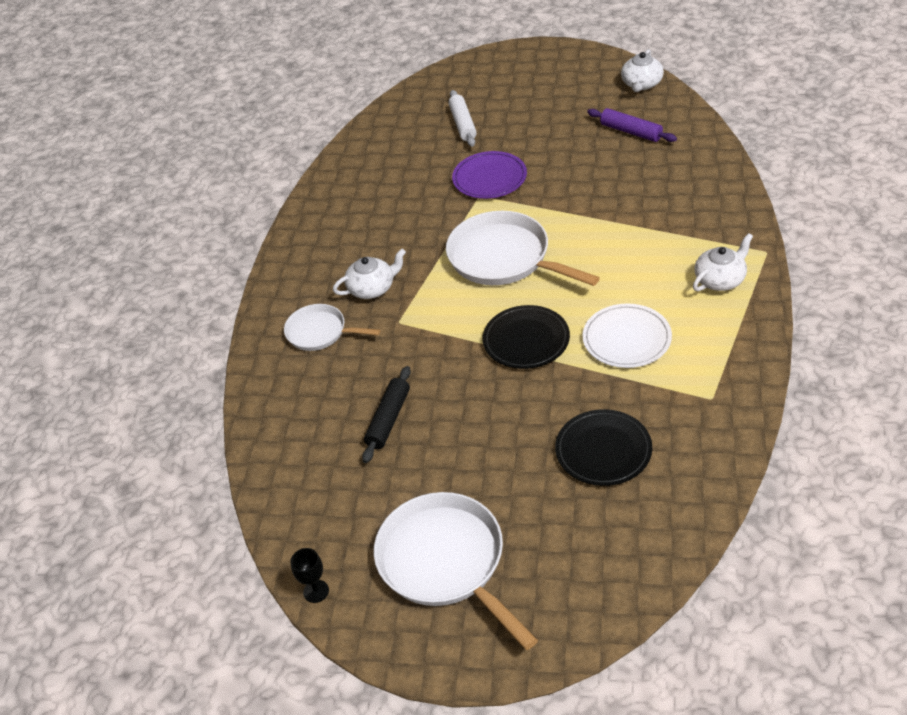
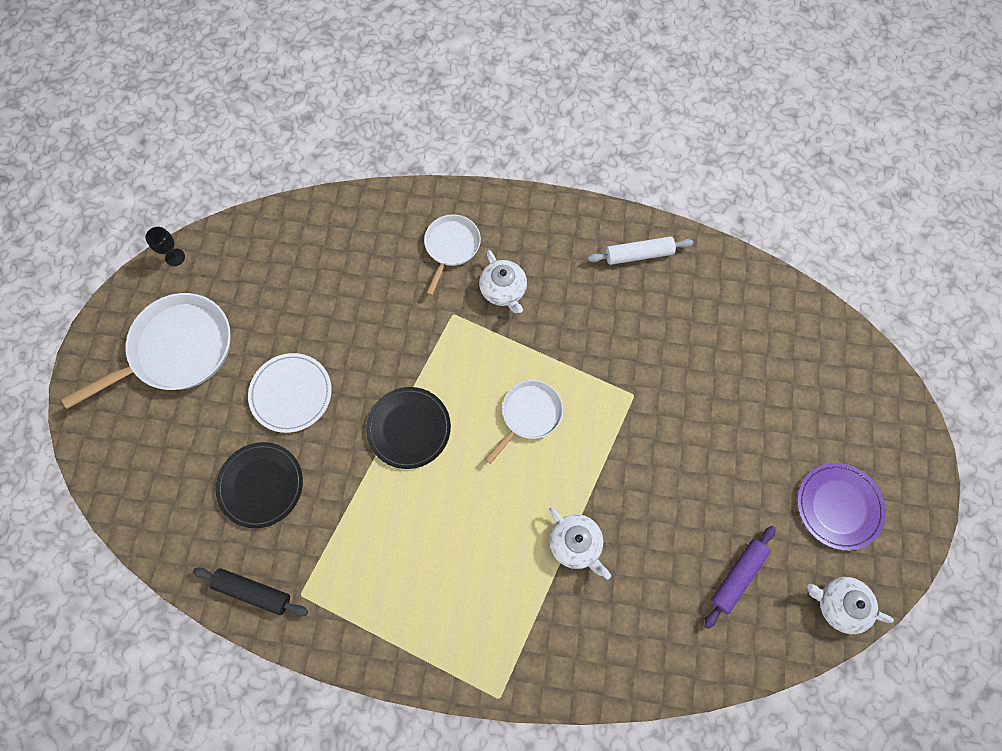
camera: 85 degrees right, 25 degrees up
black rolling pin [362,366,411,463] -> black rolling pin moved to [193,567,308,616]
white pan [446,211,600,286] -> white pan [485,380,563,464], size x0.58
white rolling pin [448,90,477,147] -> white rolling pin moved to [588,236,693,265]
purple plate [452,151,527,199] -> purple plate moved to [797,463,886,551]
white plate [582,304,672,368] -> white plate moved to [248,353,332,433]
white teapot [693,233,753,291] -> white teapot moved to [549,507,611,580]

